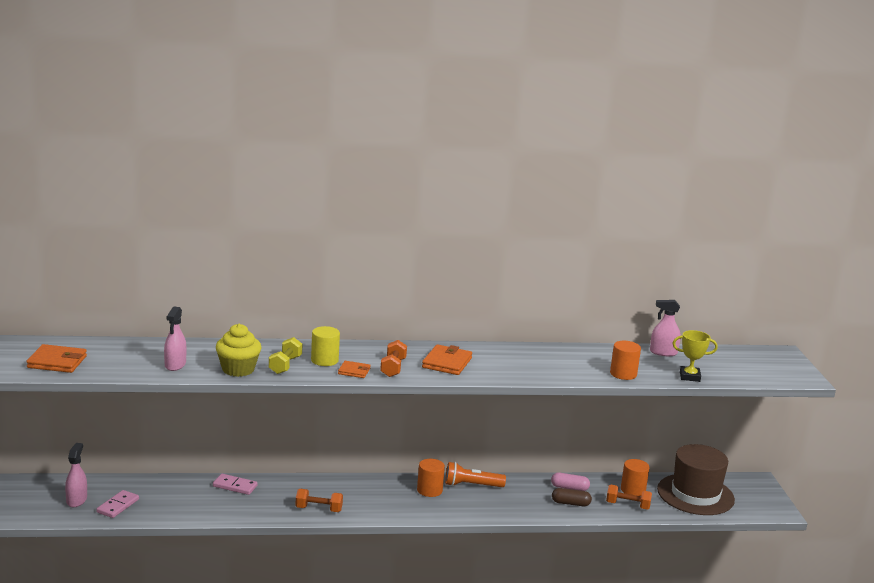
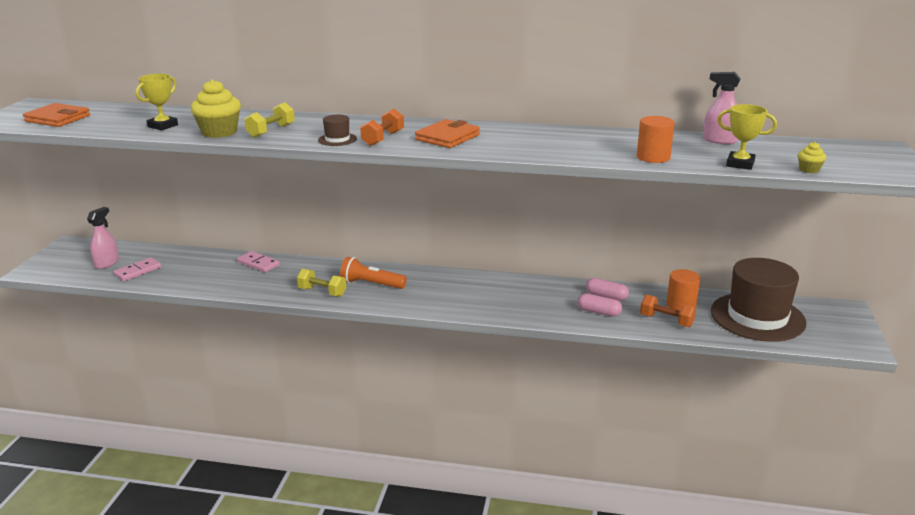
camera: 20 degrees right, 5 degrees up
pink spray bottle [164,307,187,371] -> yellow trophy [136,74,178,130]
orange dumbbell [295,489,343,512] -> yellow dumbbell [297,269,347,296]
yellow cylinder [311,326,340,366] -> none
orange wallet [338,361,371,378] -> brown hat [318,115,357,146]
orange cylinder [417,459,445,497] -> none
orange flashlight [445,462,506,487] -> orange flashlight moved to [340,257,407,289]
brown capsule [552,488,592,506] -> pink capsule [577,293,622,317]
none -> yellow cupcake [798,142,826,173]

